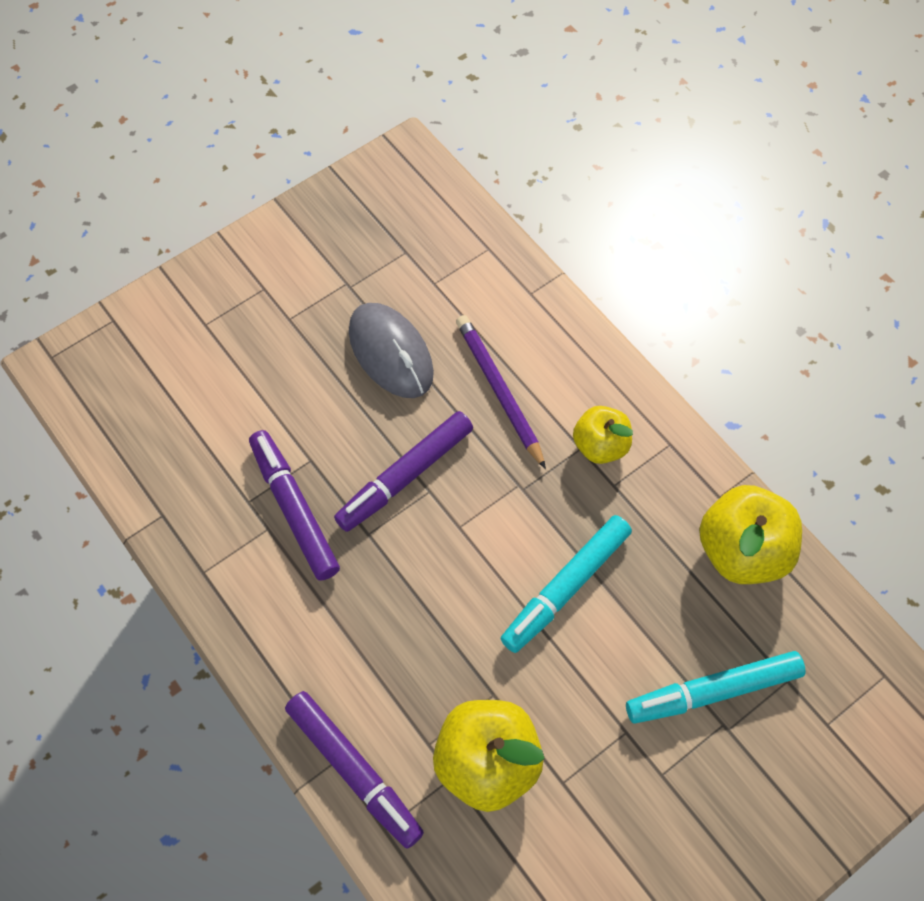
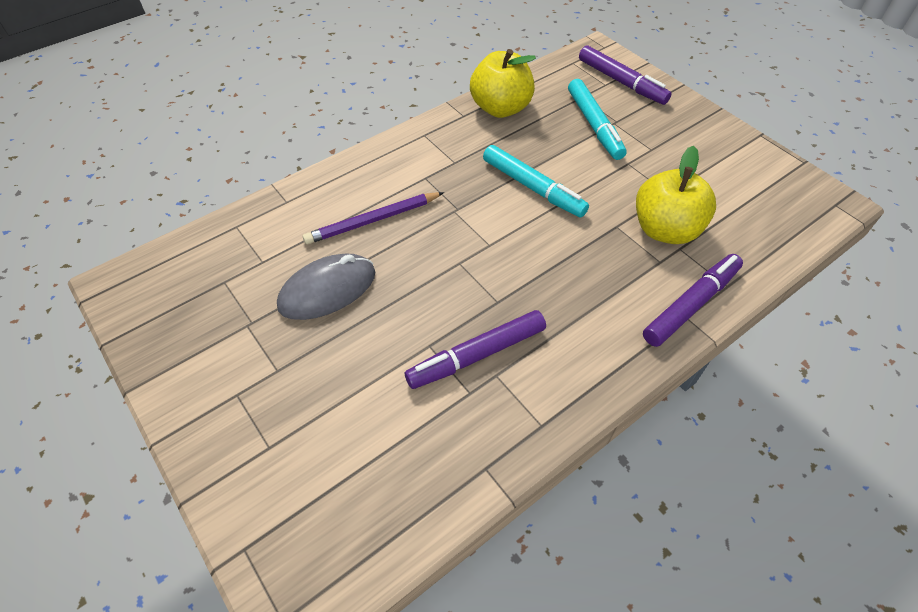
camera: 90 degrees left, 10 degrees down
purple marker [334,411,473,532] -> purple marker moved to [579,45,672,105]
yellow apple [573,406,633,464] -> none

